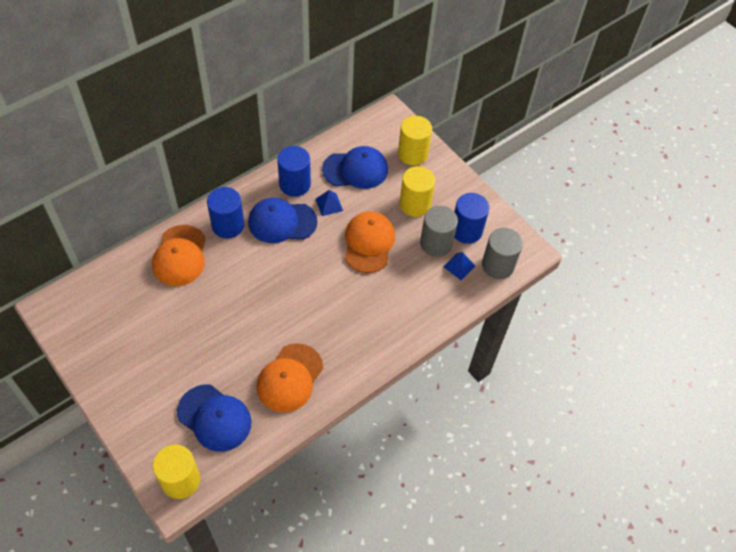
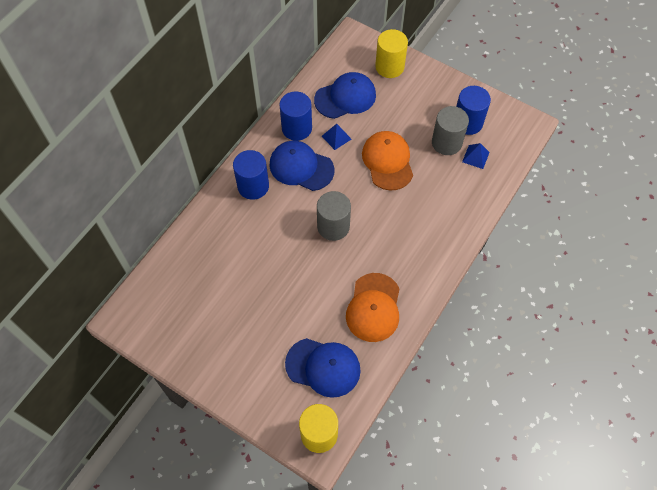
camera: 15 degrees left, 5 degrees up
orange cap [152,225,206,286] -> none
blue cap [248,198,317,243] -> blue cap turned 45 degrees clockwise [269,141,334,191]
yellow cylinder [400,166,435,217] -> none
grey cylinder [482,228,523,279] -> grey cylinder moved to [317,191,351,241]

